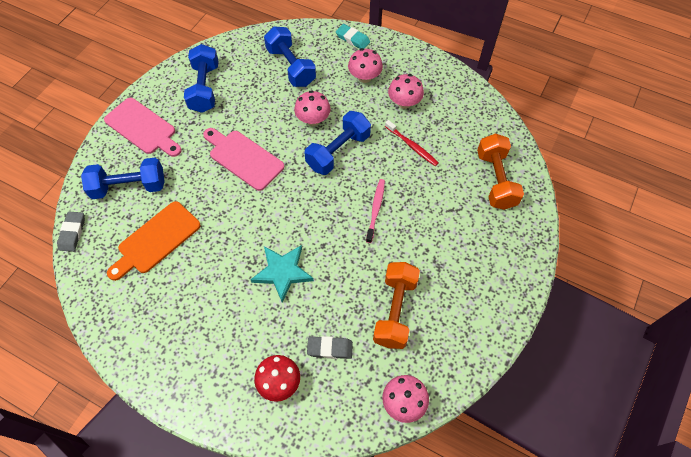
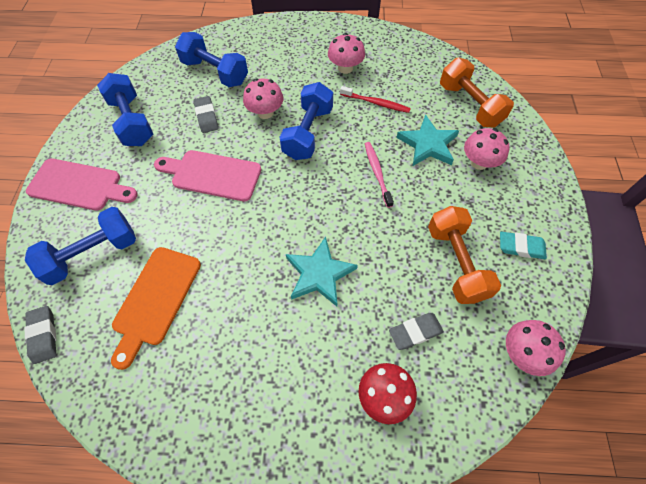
camera: 25 degrees left, 0 degrees up
turquoise eraser [336,24,370,49] -> turquoise eraser moved to [500,232,547,259]
pink mushroom [348,48,383,83] -> pink mushroom moved to [464,128,510,170]
none -> grey eraser [193,96,219,133]
none -> turquoise star [396,115,459,166]

